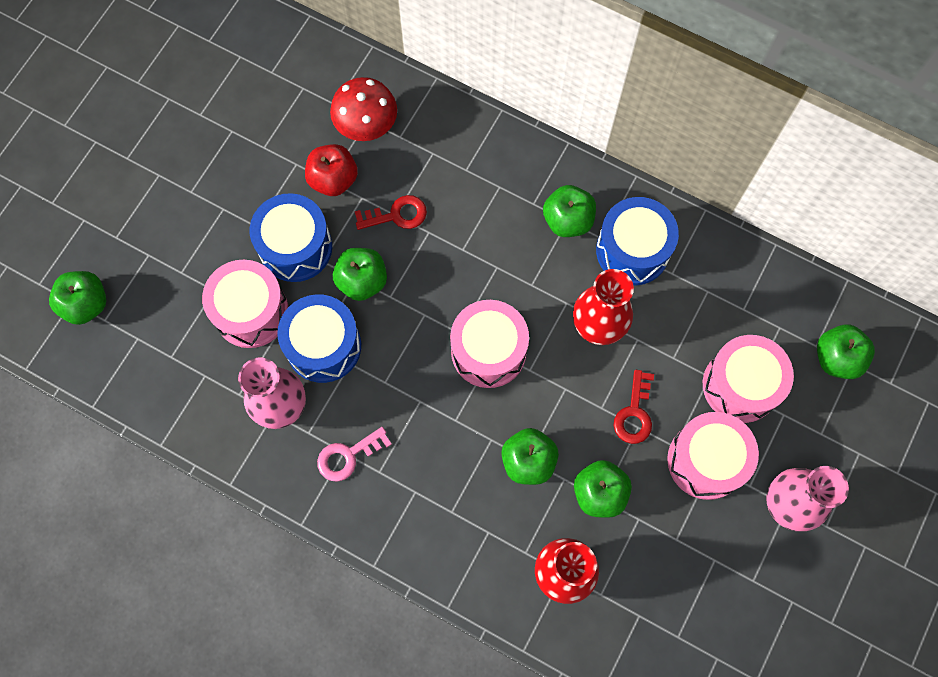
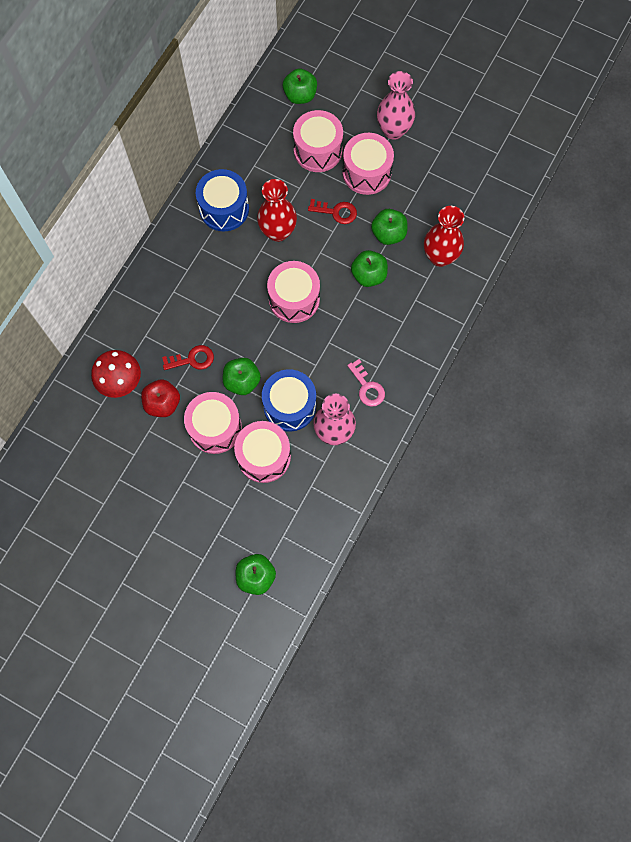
camera: 90 degrees left, 0 degrees up
blue drum [250,193,332,282] -> pink drum [184,392,242,454]
red key [355,195,427,230] -> red key turned 90 degrees clockwise [162,345,214,370]
green apple [543,185,596,237] -> none

